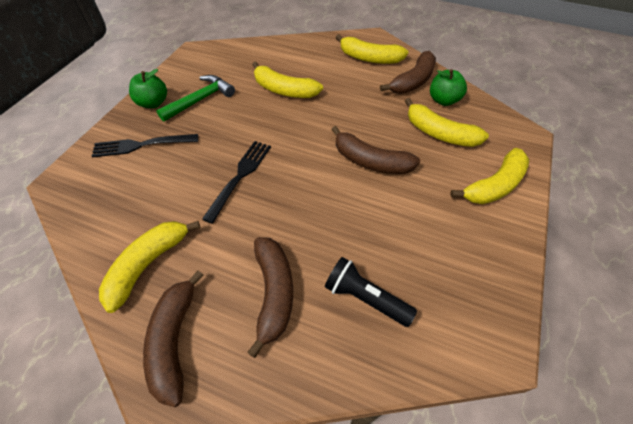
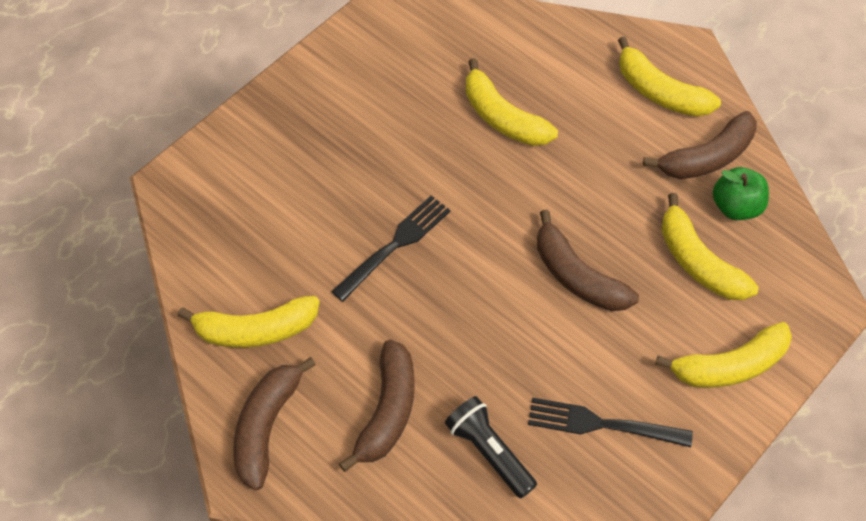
camera: 20 degrees right, 5 degrees up
black fork [92,134,198,157] -> black fork moved to [528,397,693,447]
yellow banana [99,221,200,313] -> yellow banana turned 150 degrees counterclockwise [178,296,320,348]
green apple [129,69,167,108] -> none
green hammer [156,75,235,122] -> none

